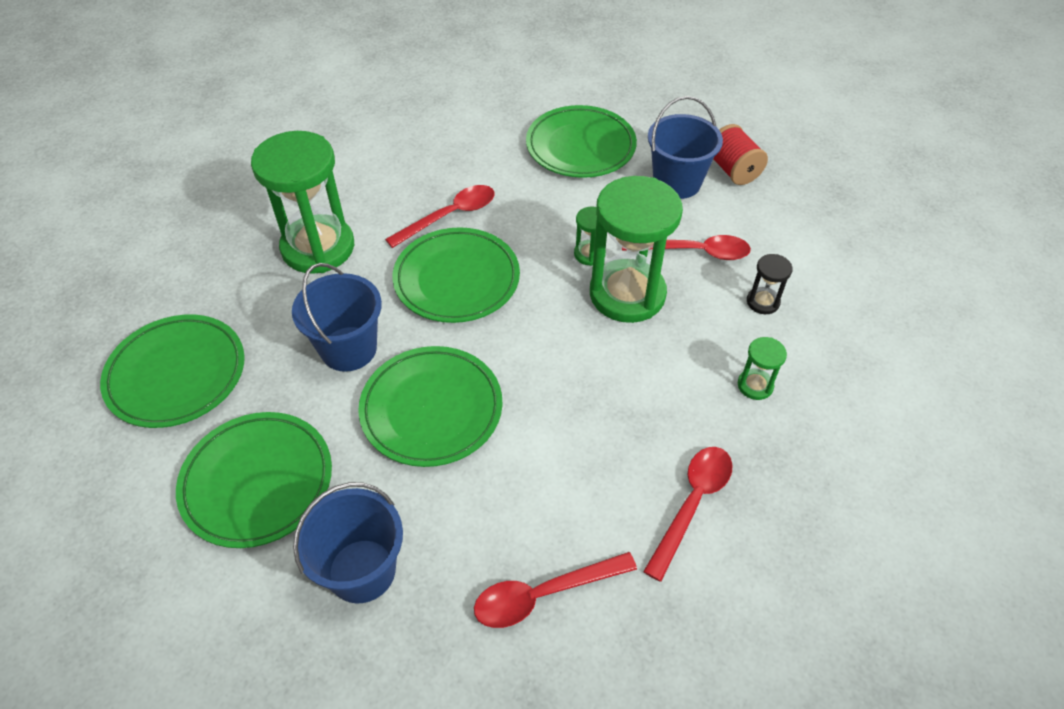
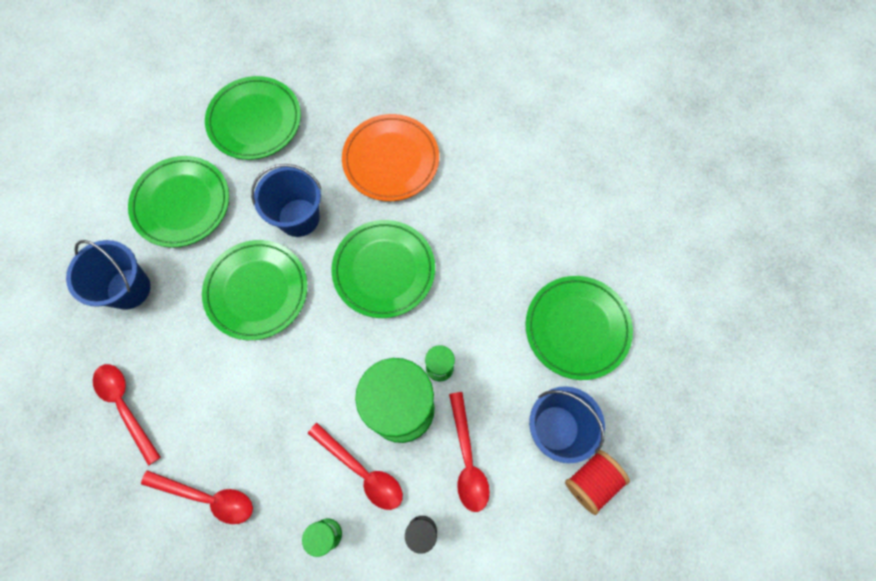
camera: 75 degrees right, 20 degrees up
green hourglass [251,131,354,274] -> orange plate [342,114,439,201]
red spoon [385,185,494,248] -> red spoon moved to [308,423,403,510]

